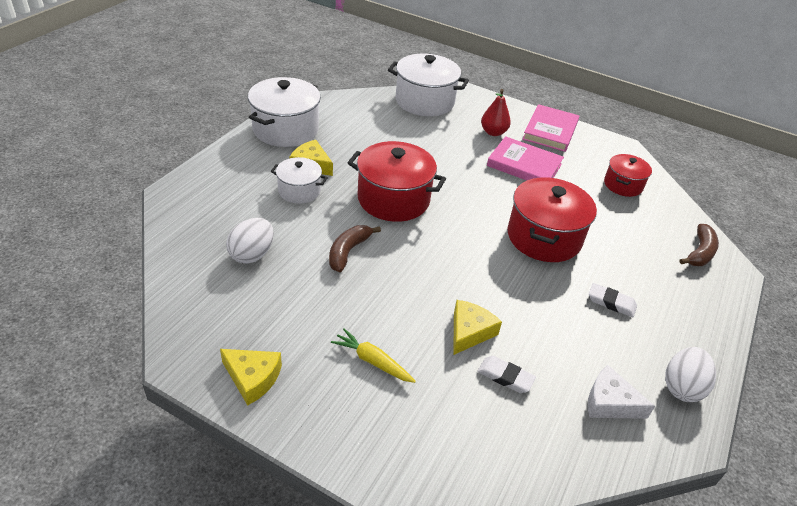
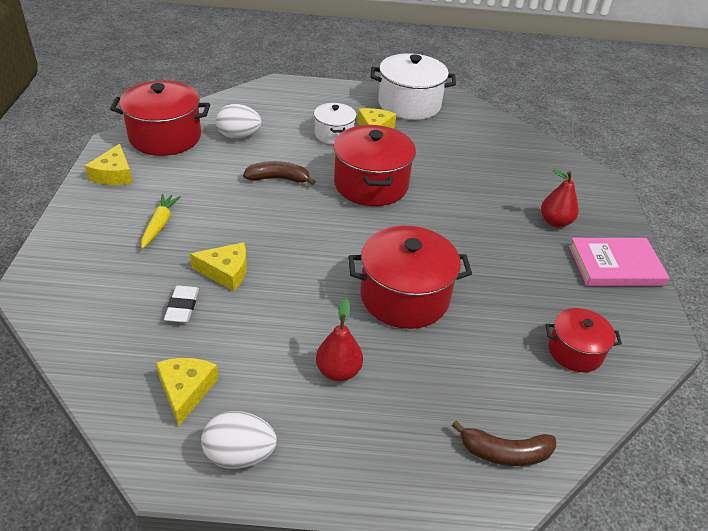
camera: 65 degrees right, 0 degrees up
white pot [388,54,469,116] -> none
pink book [487,136,564,180] -> none
white cheese [588,365,655,419] -> yellow cheese [156,358,219,426]
white eraser [589,283,637,317] -> red pear [316,299,363,381]
none -> red pot [110,81,210,156]

